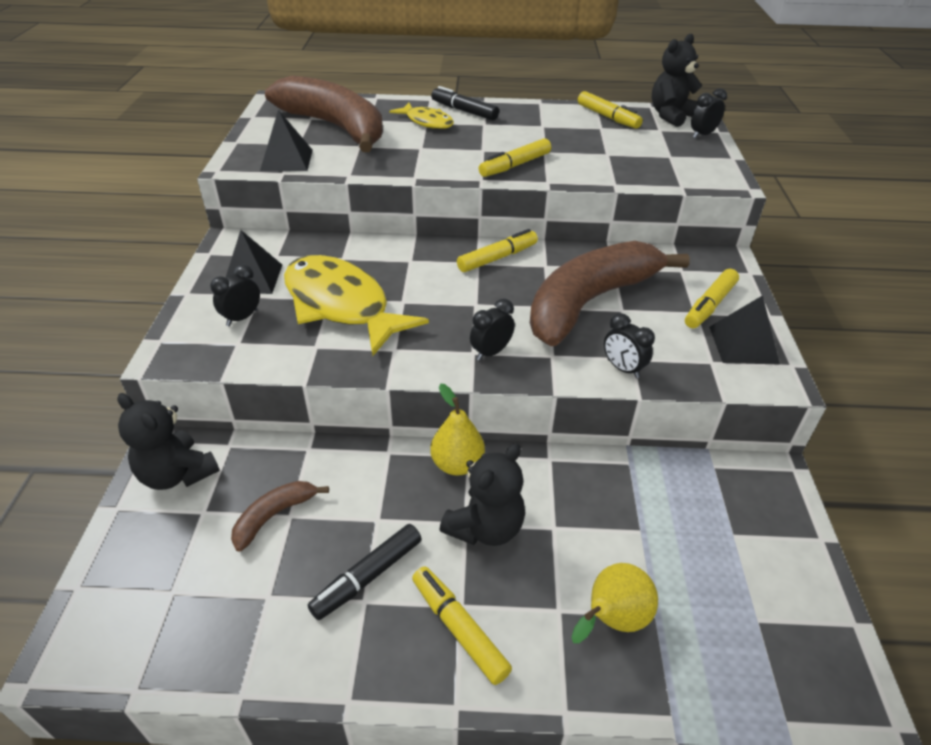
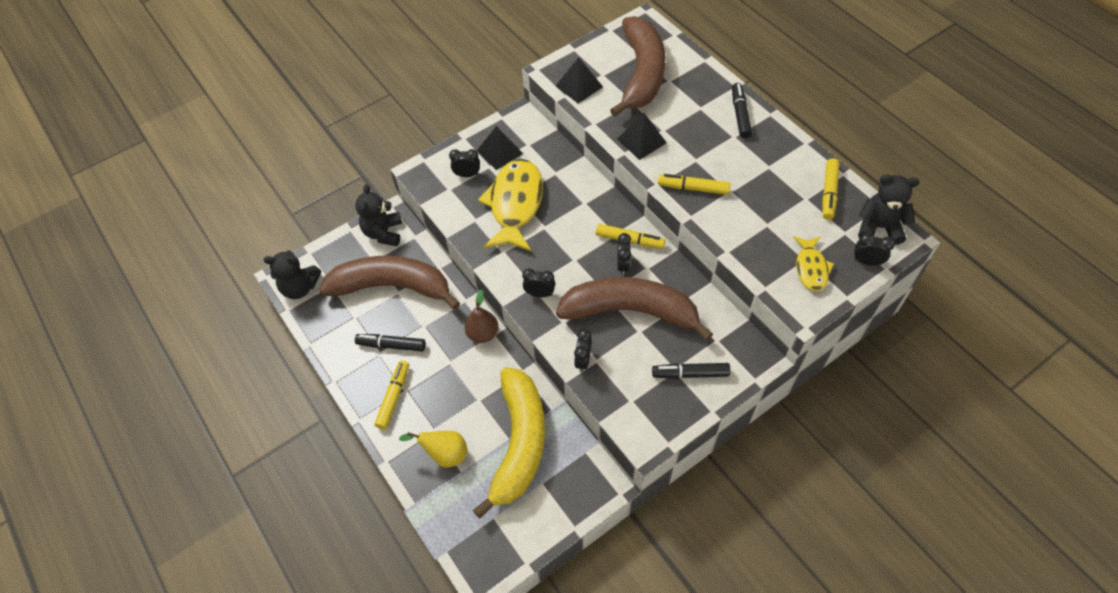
camera: 55 degrees right, 15 degrees up
brown banana [231,481,329,552] -> brown banana [319,256,460,310], size x2.35
yellow fish [389,103,454,129] -> yellow fish moved to [793,236,834,292]
yellow pear [430,383,485,476] -> brown pear [465,290,499,343]
black teddy bear [439,443,525,546] -> black teddy bear moved to [264,250,321,299]
yellow marker [685,269,739,328] -> black marker [652,363,731,379]
black pyramid [709,295,780,365] -> black pyramid moved to [617,113,667,160]
none -> yellow banana [473,367,545,518]
none -> black clock [617,233,631,275]

